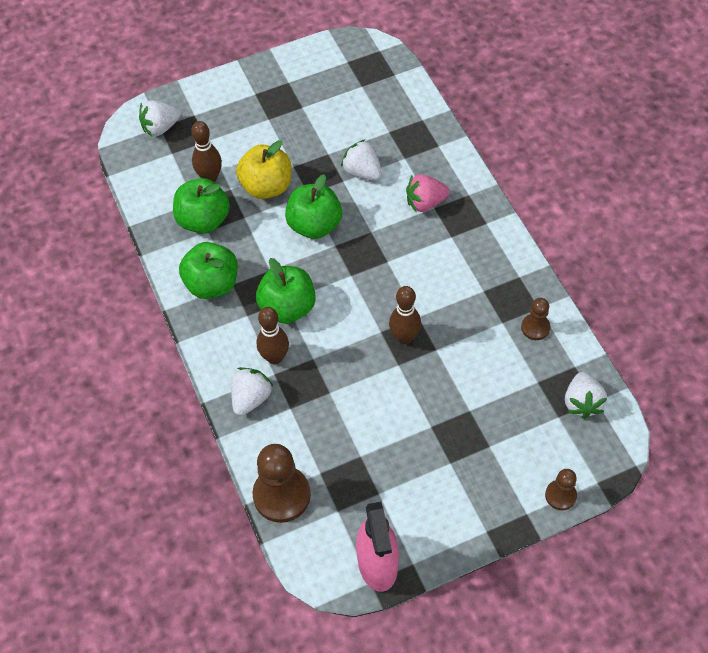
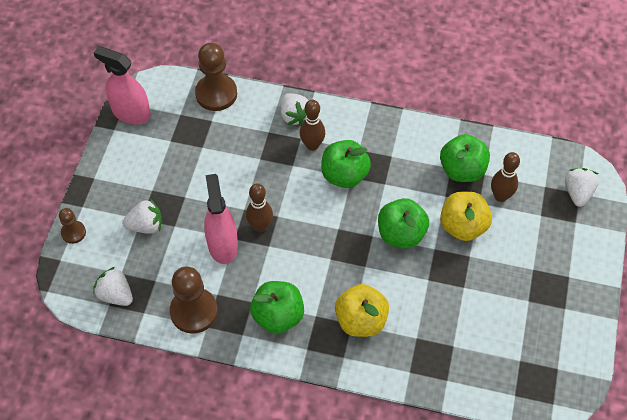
camera: 125 degrees right, 0 degrees up
green apple [179,242,238,299] -> green apple moved to [250,281,304,334]
white strawberry [341,139,382,181] -> white strawberry moved to [122,199,162,234]
pink strawberry [406,174,450,213] -> yellow apple [335,284,389,337]
brown pawn [521,298,551,340] -> brown pawn [170,266,218,334], size x1.86
none -> pink spray bottle [204,174,238,264]

